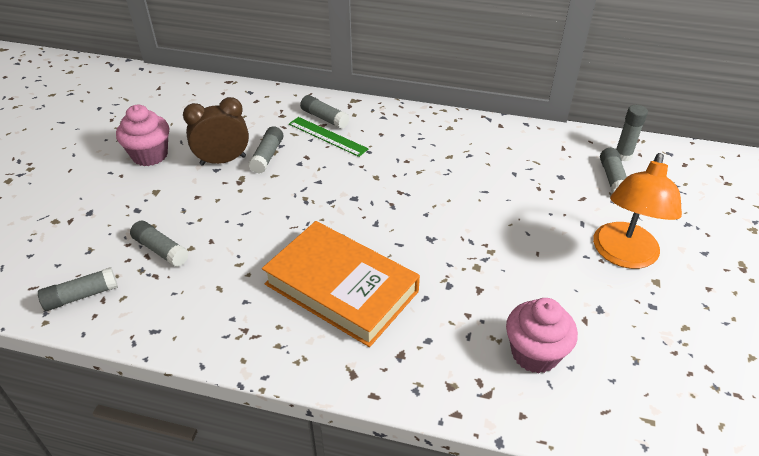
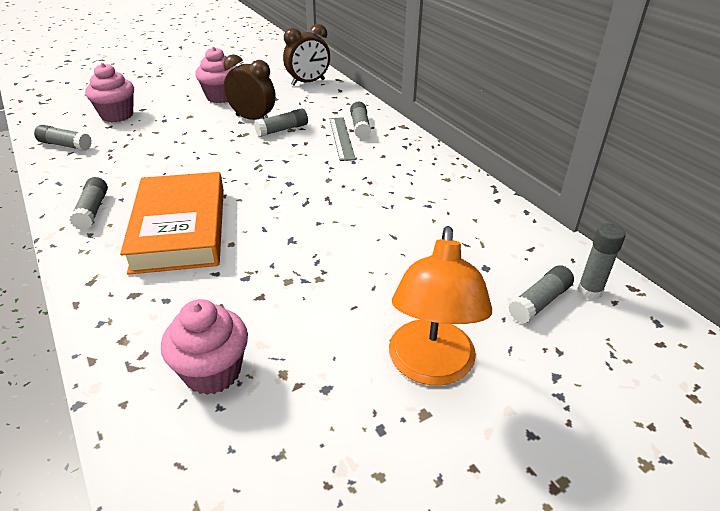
camera: 45 degrees right, 5 degrees down
grey glue stick [130,221,189,267] -> grey glue stick moved to [70,177,108,230]
green ruler [289,117,369,157] -> grey ruler [330,117,356,161]
orange lamp [593,153,682,269] -> orange lamp turned 60 degrees counterclockwise [389,226,492,386]
none -> pink cupcake [85,63,134,122]
none -> brown clock [283,24,330,86]

